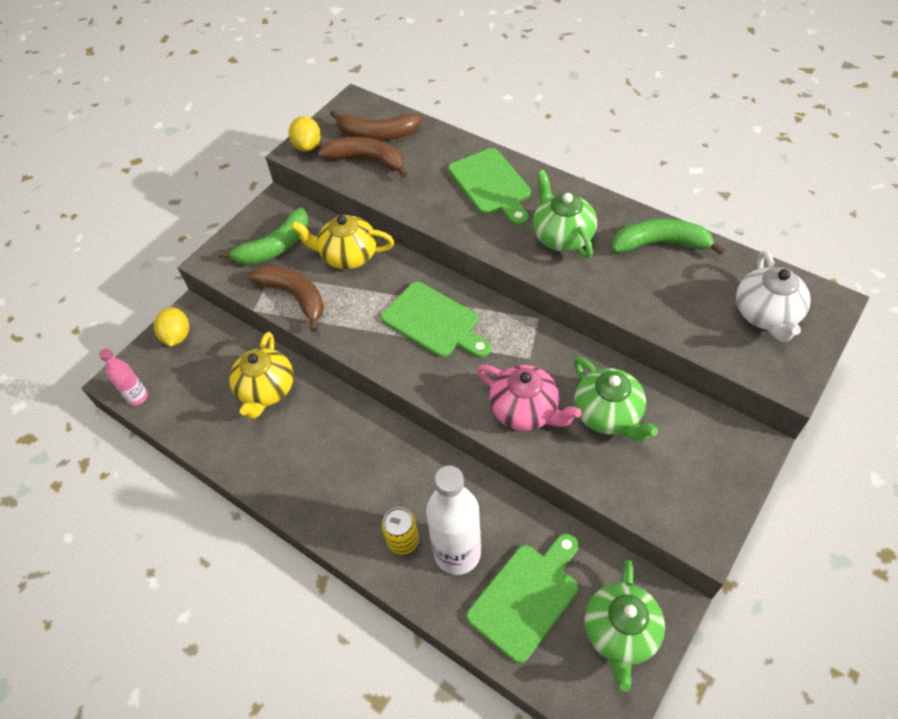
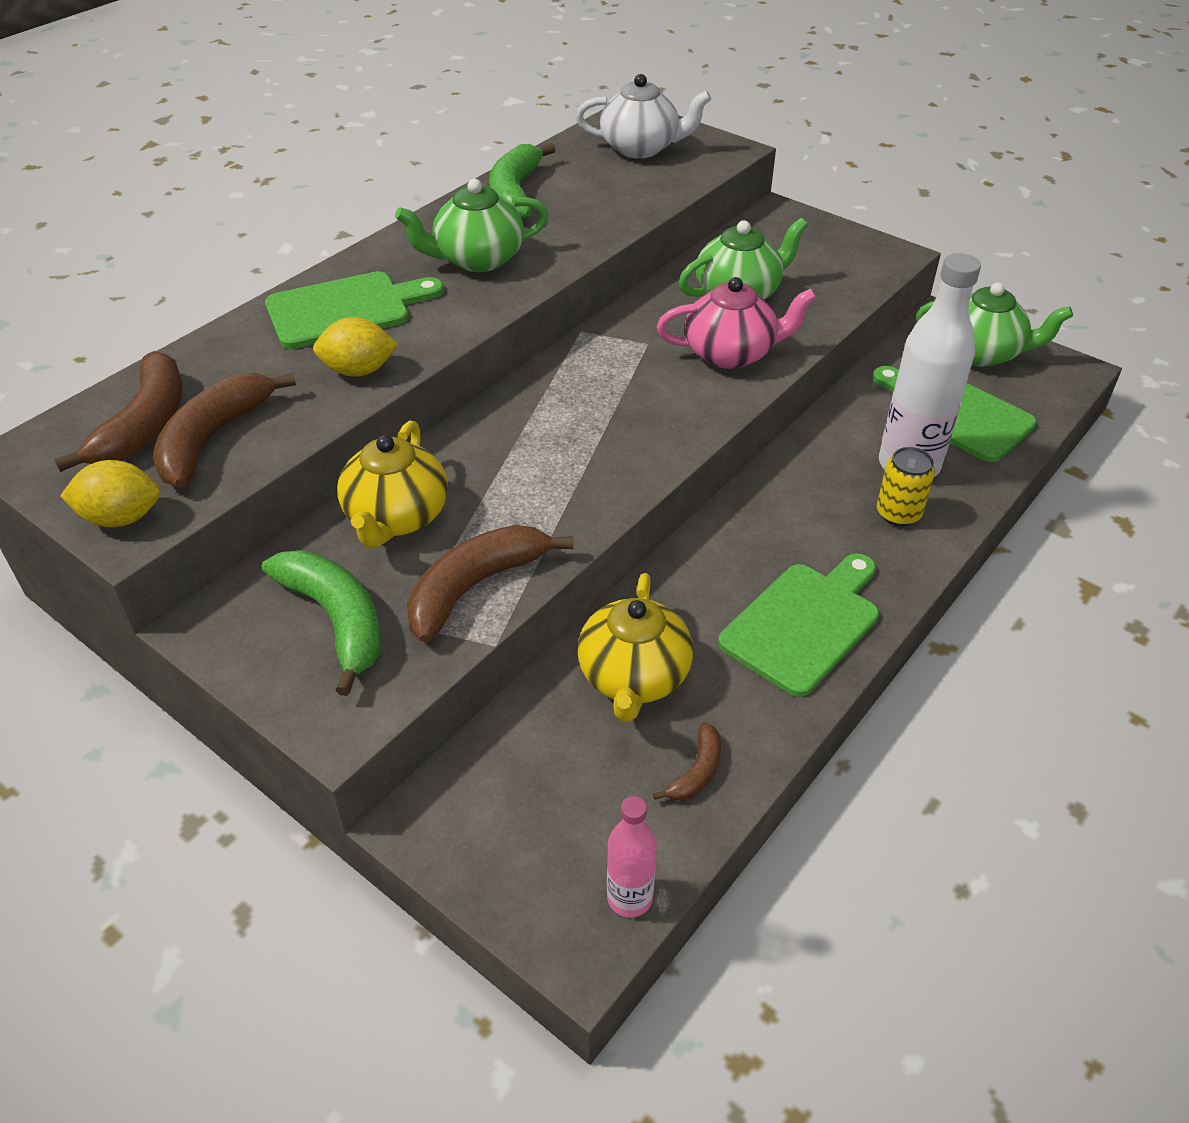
camera: 90 degrees left, 10 degrees down
yellow lemon [154,307,189,347] -> yellow lemon moved to [313,317,399,377]
yellow teapot [229,332,294,419] -> yellow teapot turned 90 degrees clockwise [578,573,693,722]
green cutting board [381,282,491,358] -> green cutting board moved to [718,553,879,697]
pink teapot [477,365,582,431] -> pink teapot turned 45 degrees clockwise [657,277,817,369]
none -> brown banana [653,722,721,801]

